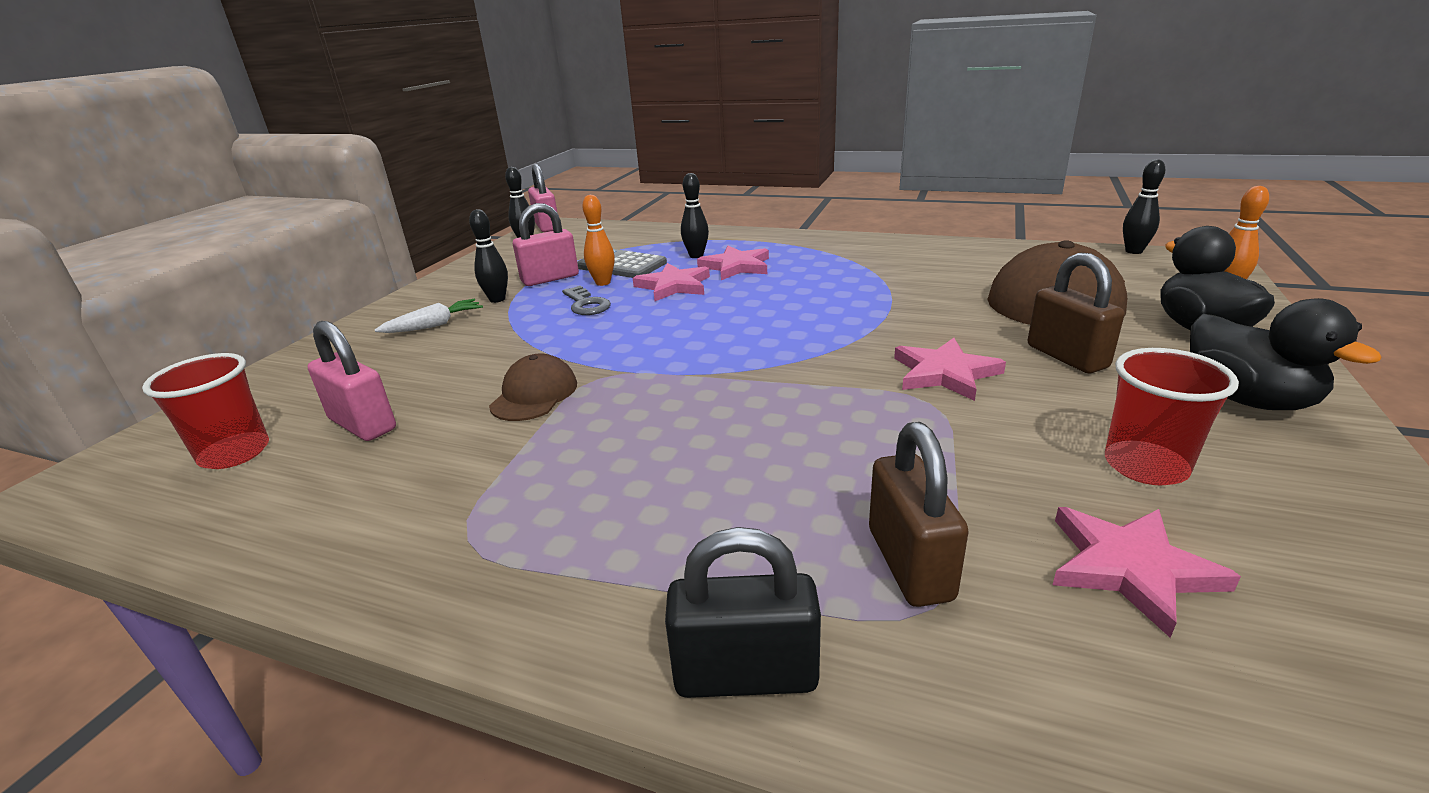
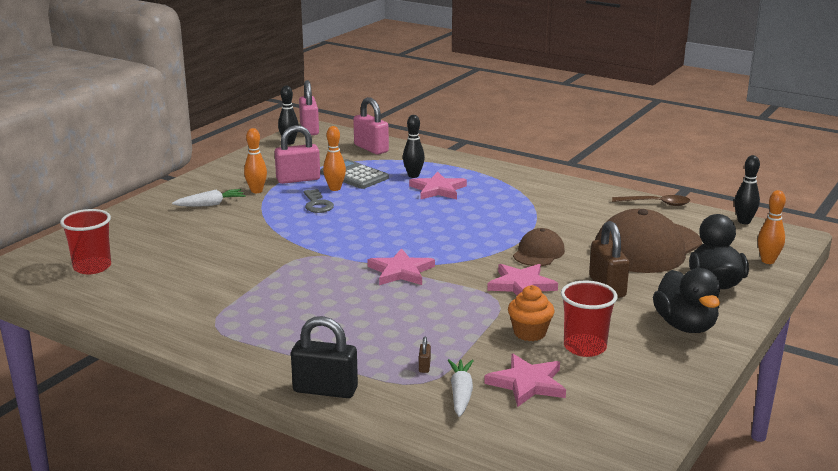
camera: 10 degrees right, 5 degrees down
pink padlock [308,321,396,441] -> pink padlock moved to [353,97,389,154]
black bowling pin [469,209,508,303] -> orange bowling pin [244,128,267,193]
brown cap [489,354,577,421] -> brown cap moved to [513,228,565,266]
pink star [633,263,710,301] -> pink star moved to [367,248,435,285]
brown padlock [869,422,968,607] -> brown padlock [419,336,431,373], size x0.42
none -> white carrot [448,359,474,417]
none -> orange cupcake [508,285,554,341]
none -> brown spoon [612,195,690,206]

